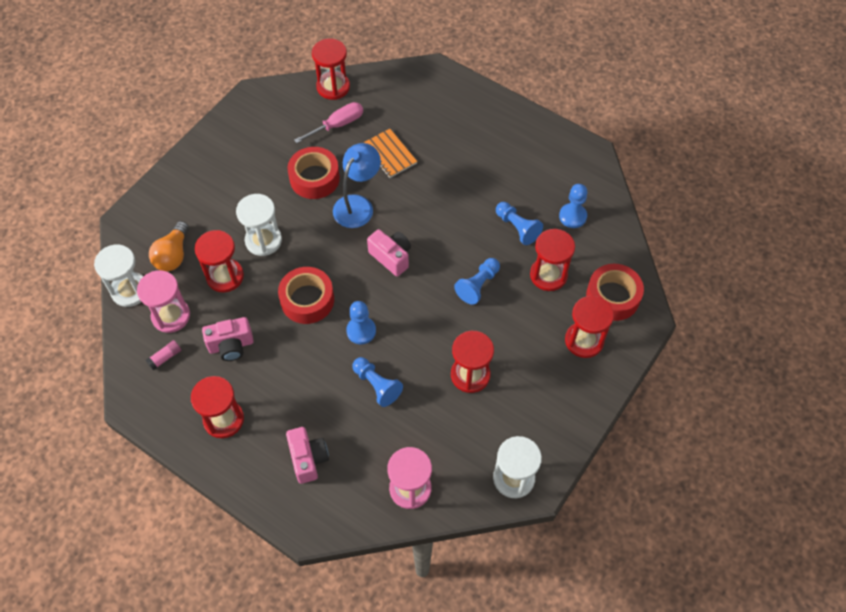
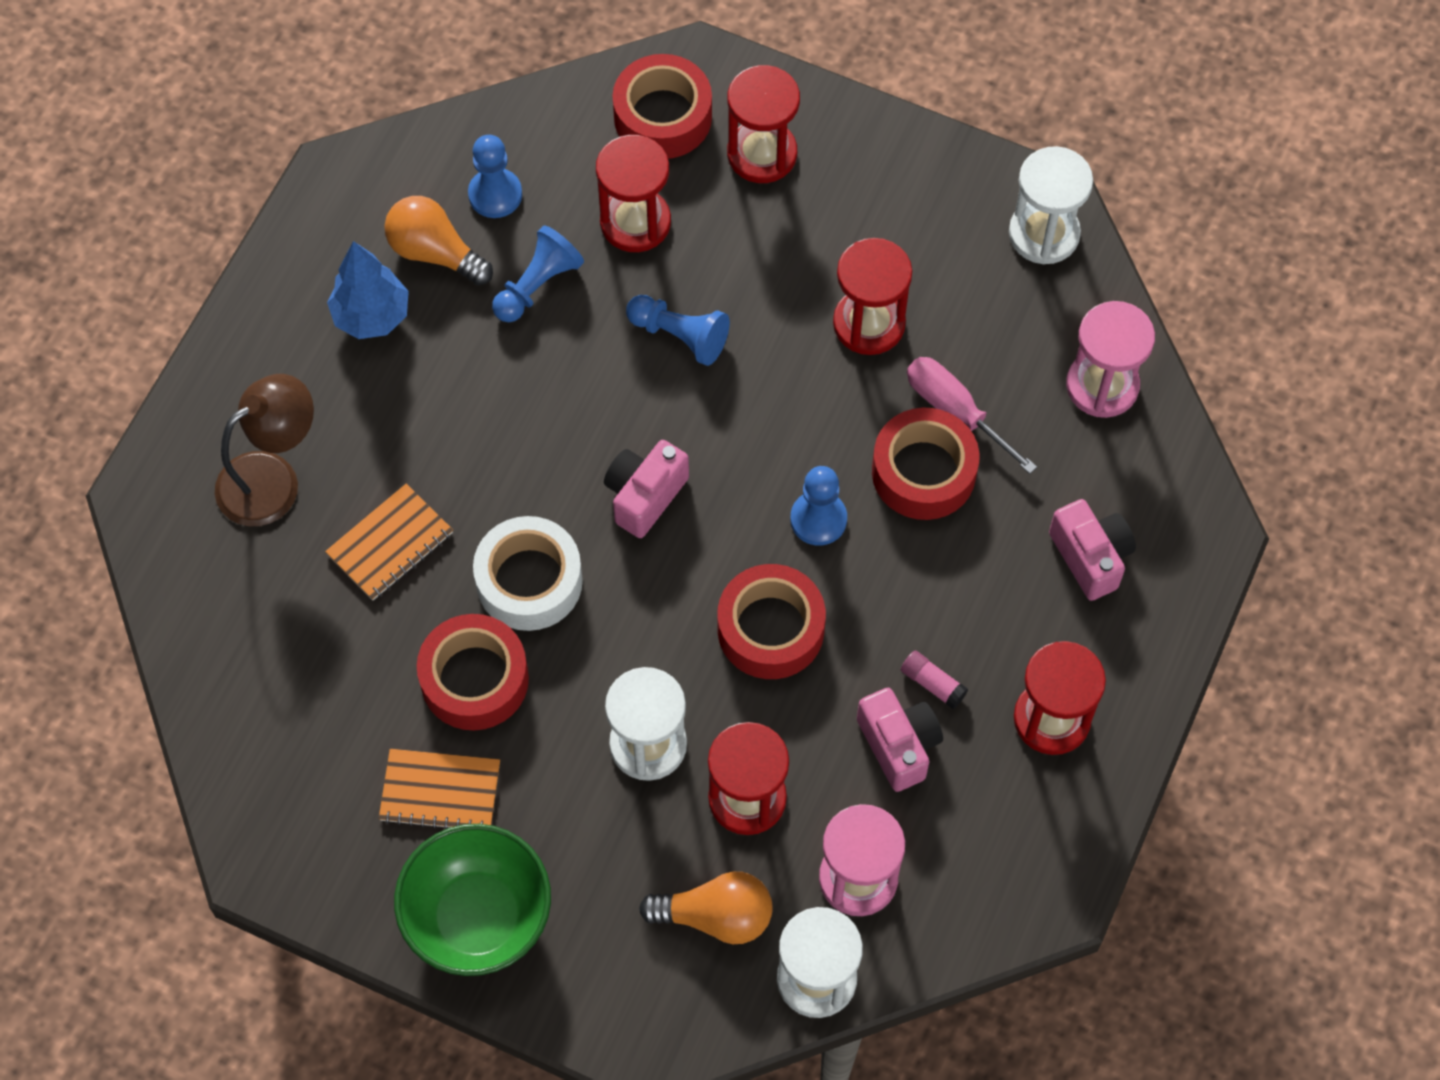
camera: 100 degrees left, 5 degrees up
pink glue stick [146,340,181,370] -> pink glue stick moved to [901,651,968,709]
pink camera [286,427,329,484] -> pink camera turned 90 degrees clockwise [1049,499,1136,601]
pink screwdriver [294,102,363,143] -> pink screwdriver moved to [907,357,1037,474]
red hourglass [312,38,350,100] -> none
blue lamp [333,143,381,228] -> white tape [473,516,583,631]
blue pawn [352,357,403,407] -> red tape [872,408,979,520]
none -> brown lamp [215,374,314,526]
none -> blue tree [327,241,409,339]
none -> orange notebook [379,749,500,829]
none -> orange light bulb [384,196,493,285]
none -> green bowl [394,824,551,976]

